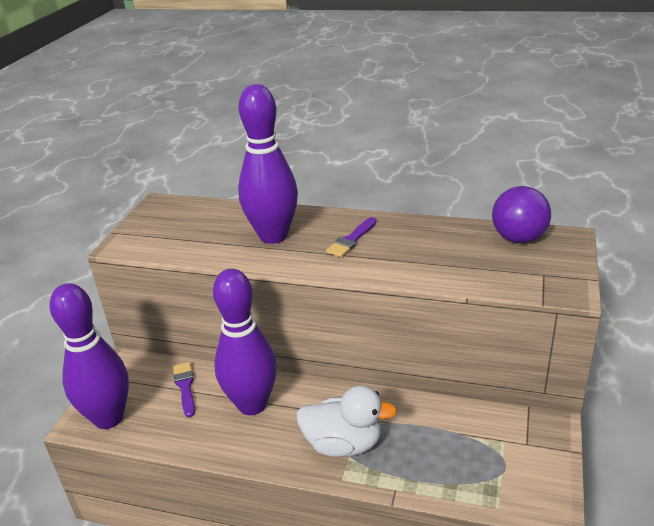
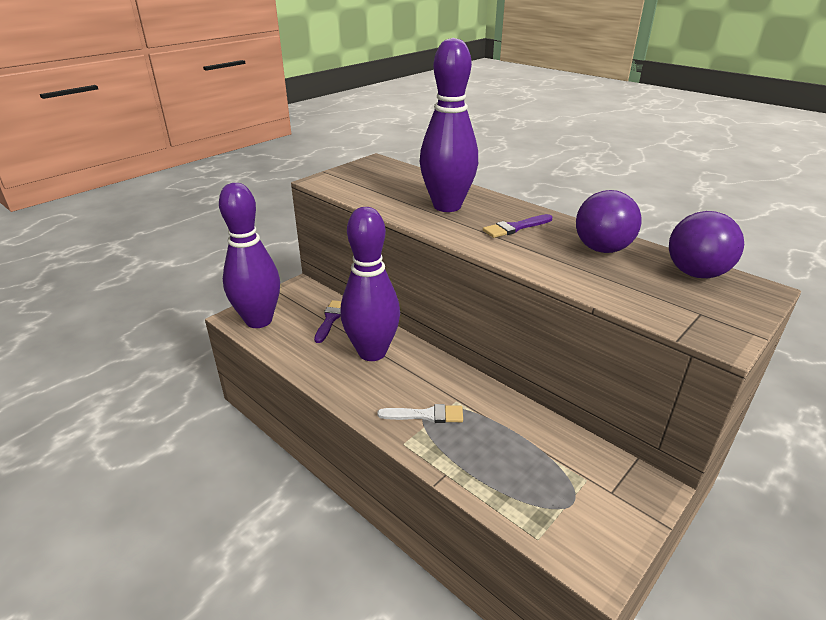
camera: 25 degrees right, 0 degrees up
white duck [296,386,397,457] -> white brush [377,404,463,423]
none -> purple ball [576,190,641,253]

